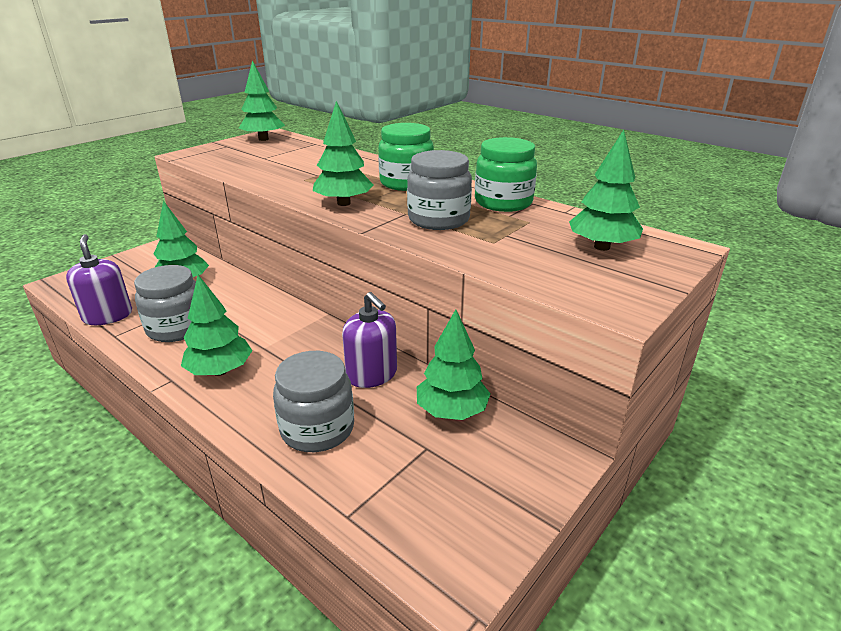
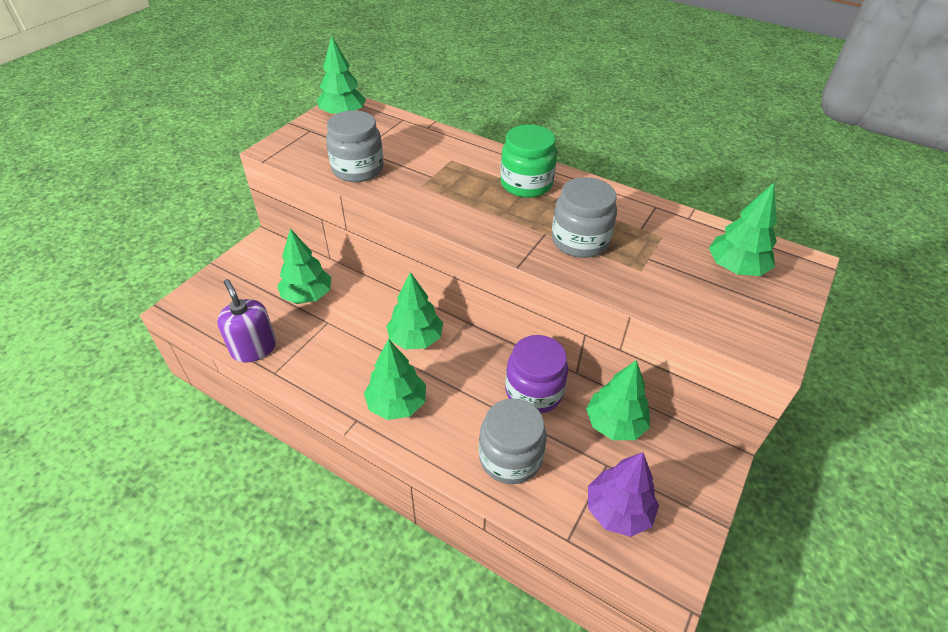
camera: 10 degrees left, 15 degrees up
grey jar [134,265,196,342] -> grey jar moved to [326,110,384,182]
green tree [313,101,373,206] -> green tree moved to [386,272,443,350]
purple soap dispenser [342,292,397,388] -> purple jar [505,335,568,413]
green jar [475,137,537,212] -> none
none -> purple tree [588,452,659,537]

